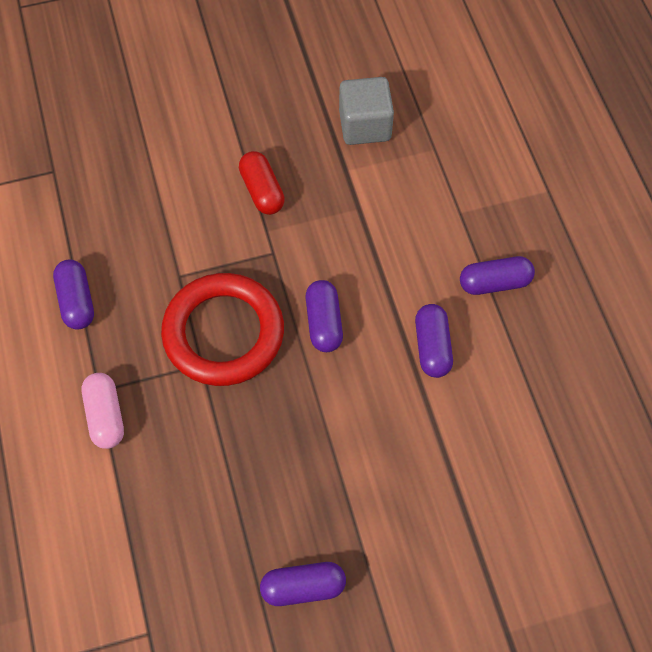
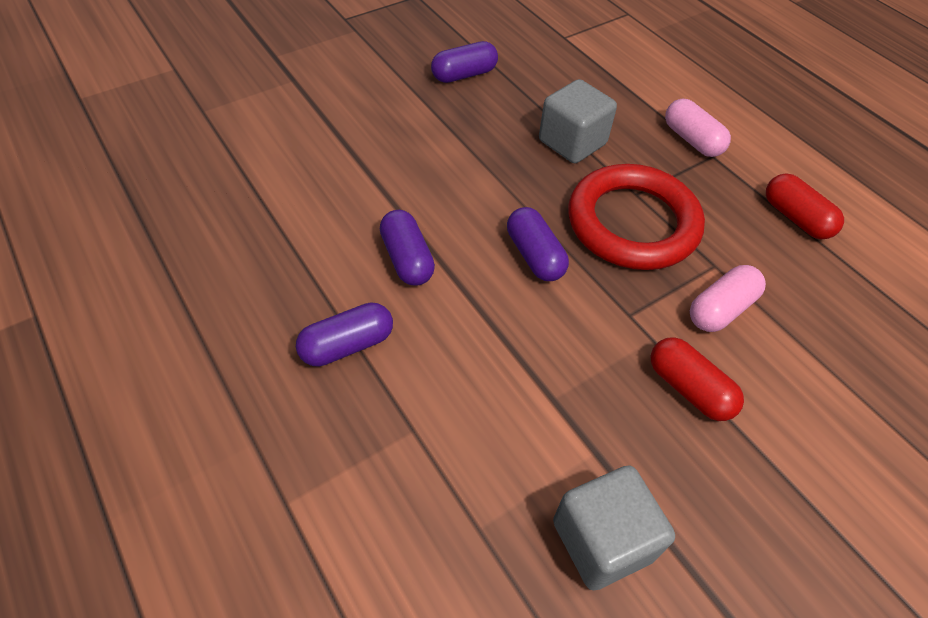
camera: 160 degrees right, 10 degrees down
purple capsule [53,260,94,329] -> red capsule [766,174,844,239]
none -> grey cube [539,79,617,163]
none -> pink capsule [690,265,766,332]

